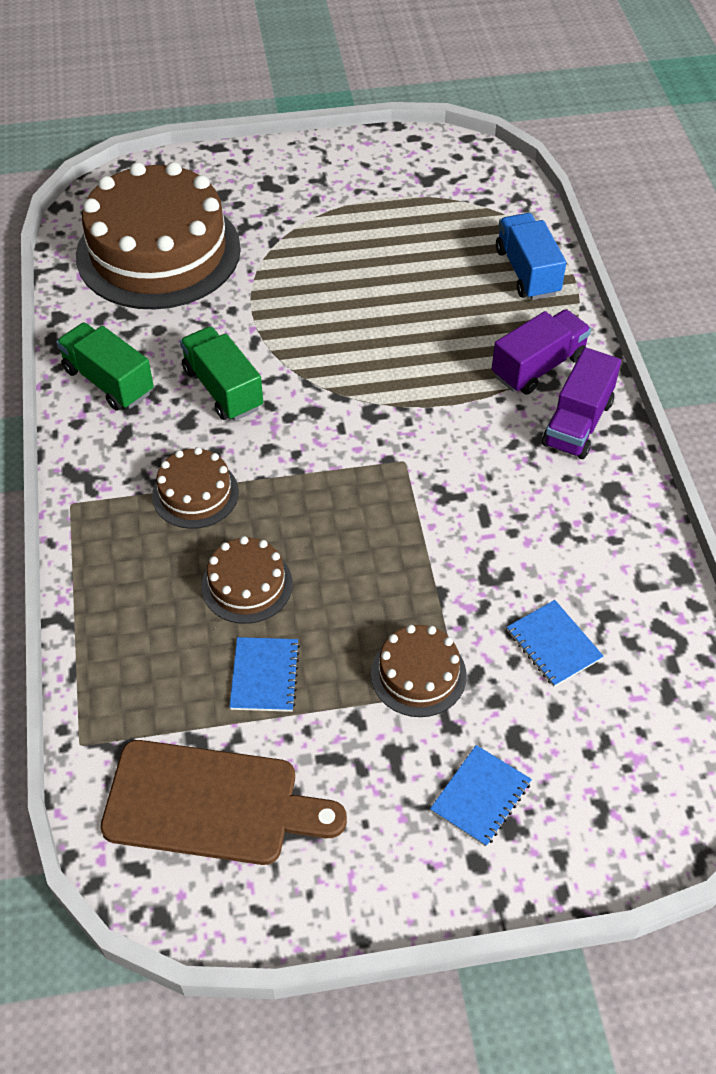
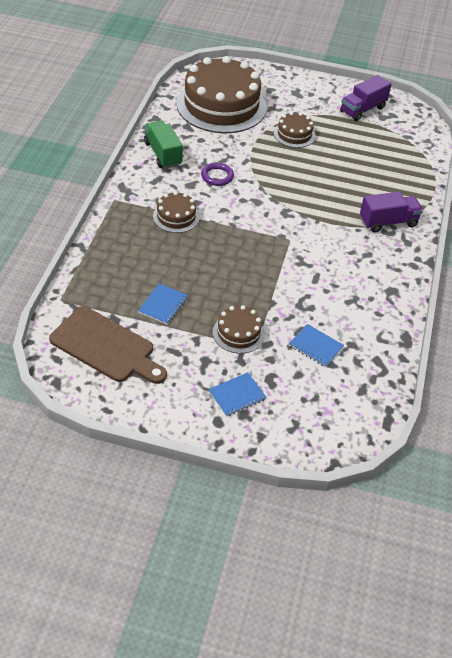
camera: 20 degrees right, 5 degrees down
green truck [180,326,263,421] -> purple ring [201,162,234,186]
brown cake [201,536,293,624] -> brown cake moved to [274,112,316,148]
blue truck [496,213,566,300] -> none
blue notebook [507,600,604,687] -> blue notebook turned 45 degrees counterclockwise [289,324,344,367]
purple truck [542,347,621,459] -> purple truck moved to [340,75,392,121]

